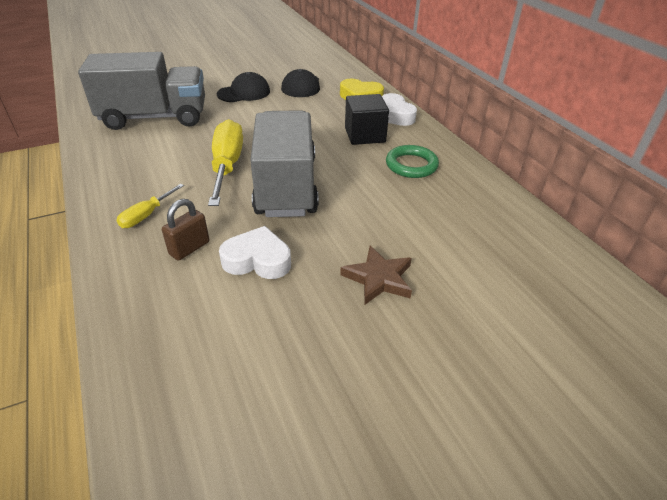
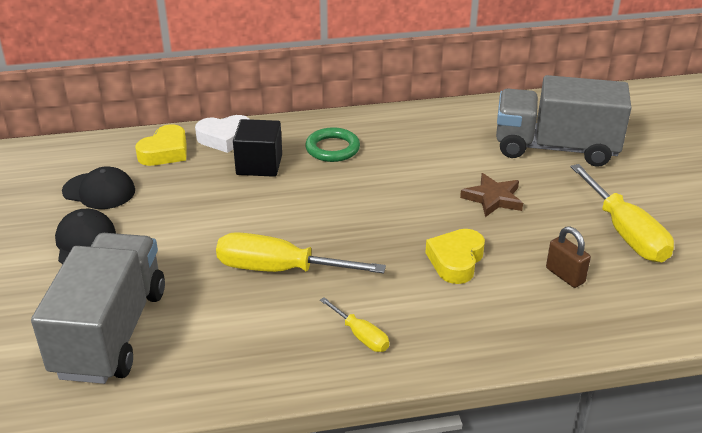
camera: 75 degrees left, 5 degrees down
brown padlock [162,199,209,261] -> brown padlock moved to [546,227,591,288]
white heart [219,226,291,279] -> yellow heart [426,229,485,284]
grey truck [250,110,319,217] -> grey truck moved to [496,75,631,167]
none -> yellow screwdriver [570,164,674,262]

